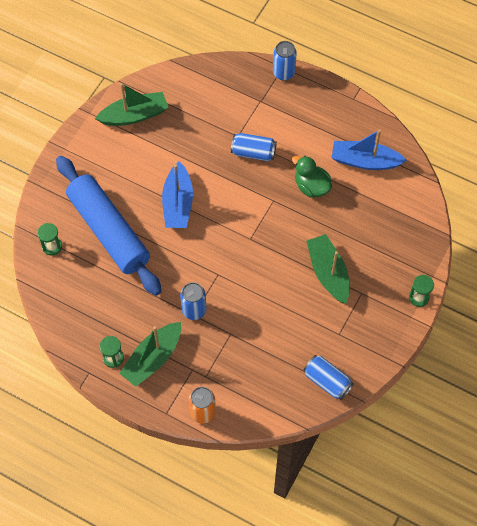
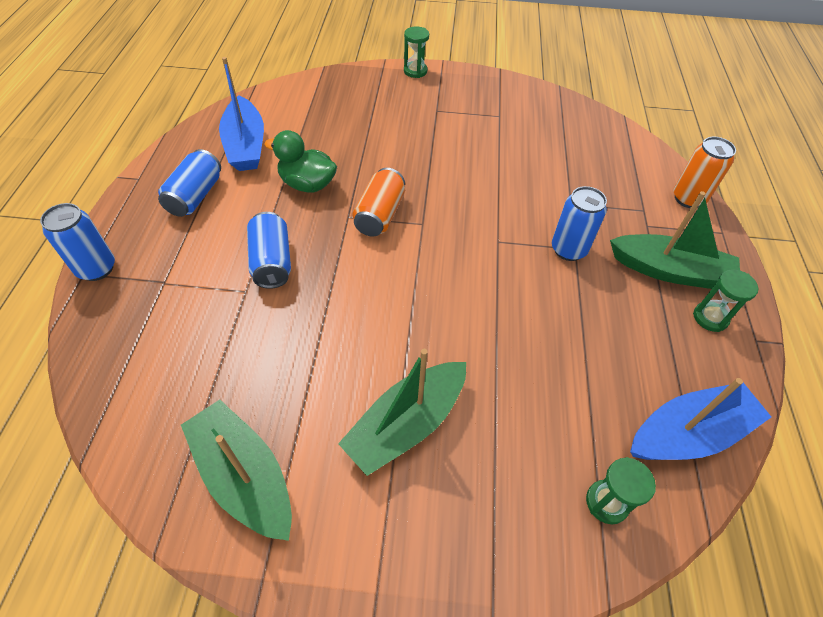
camera: 115 degrees left, 10 degrees down
blue rolling pin [56,156,162,296] -> none
blue boat [162,161,193,228] -> blue boat moved to [630,378,771,460]
green duck [292,156,332,198] -> green duck turned 90 degrees clockwise [264,130,337,192]
blue can [303,355,354,400] -> blue can moved to [158,149,221,217]
green boat [306,234,350,304] -> green boat moved to [338,349,466,476]
none -> orange can [352,168,405,237]

